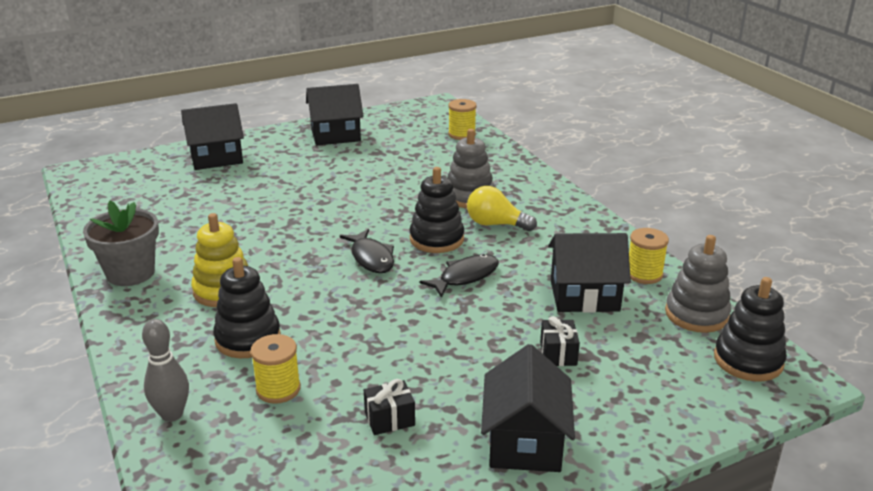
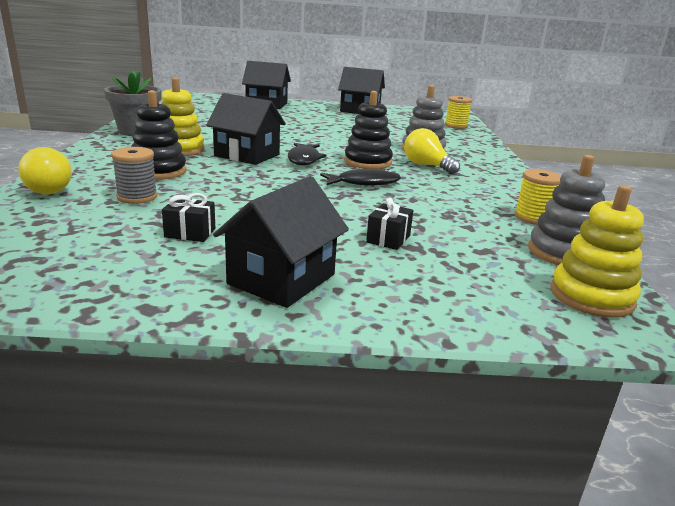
camera: 25 degrees right, 5 degrees down
grey bowling pin [142,319,189,422] -> yellow light bulb [18,147,72,194]
yellow spool [250,334,301,404] -> grey spool [111,147,158,204]
black house [548,233,631,313] -> black house moved to [206,93,286,165]
black stacking toy [714,277,787,381] -> yellow stacking toy [551,185,644,318]

